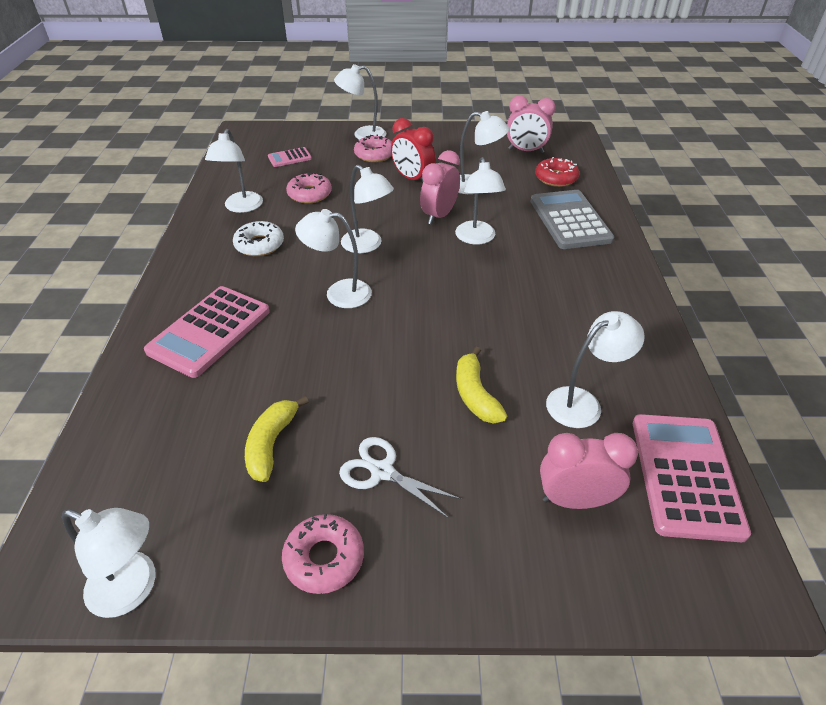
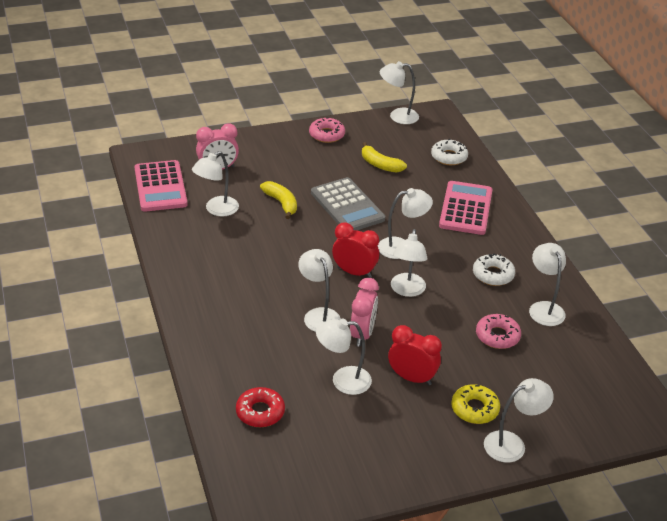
camera: 160 degrees right, 5 degrees down
yellow banana [245,396,309,482] -> yellow banana turned 135 degrees clockwise [362,142,407,173]
pink calculator [268,147,312,167] -> none
white scissors [339,437,461,519] -> none
white lamp [341,165,394,253] -> white lamp turned 105 degrees counterclockwise [391,229,428,297]
pink donut [354,134,392,162] -> yellow donut [451,384,500,424]
pink clock [507,95,556,153] -> none
grey calculator [530,190,614,249] -> grey calculator moved to [311,177,385,230]
none -> red clock [332,223,379,278]
none -> white donut [431,139,468,165]

